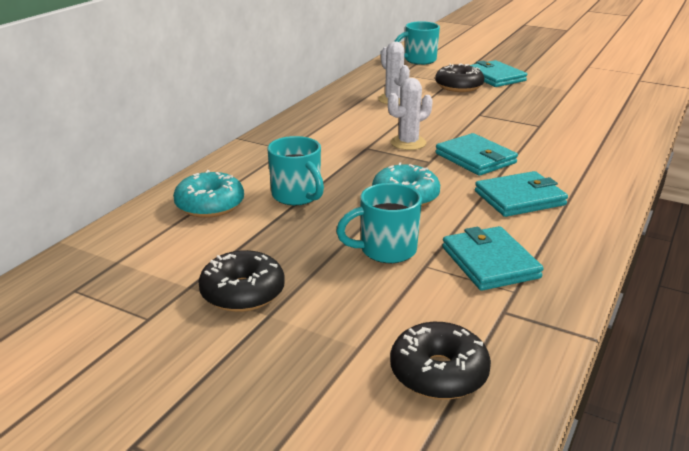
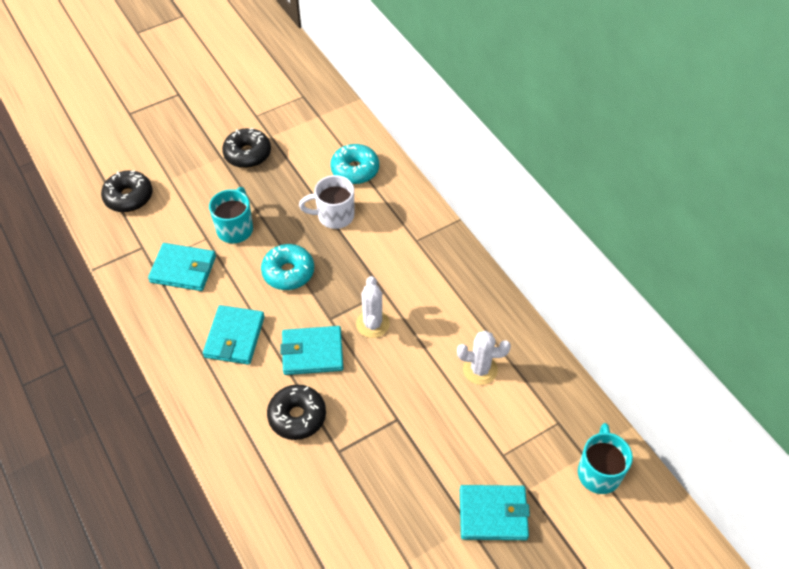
camera: 120 degrees right, 25 degrees up
turquoise mug [267,136,324,206] -> white mug [299,175,354,229]
black donut [435,64,484,92] -> black donut moved to [267,385,326,440]

